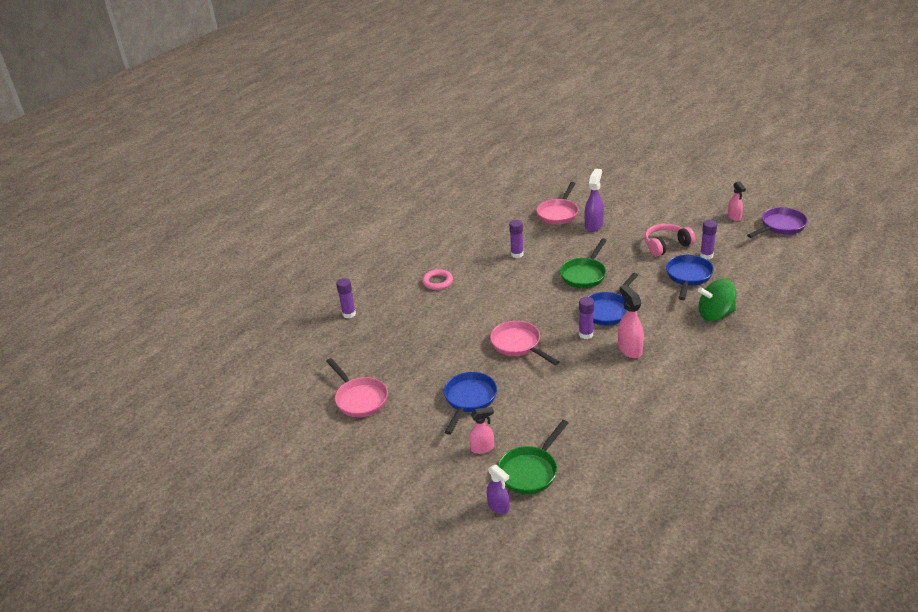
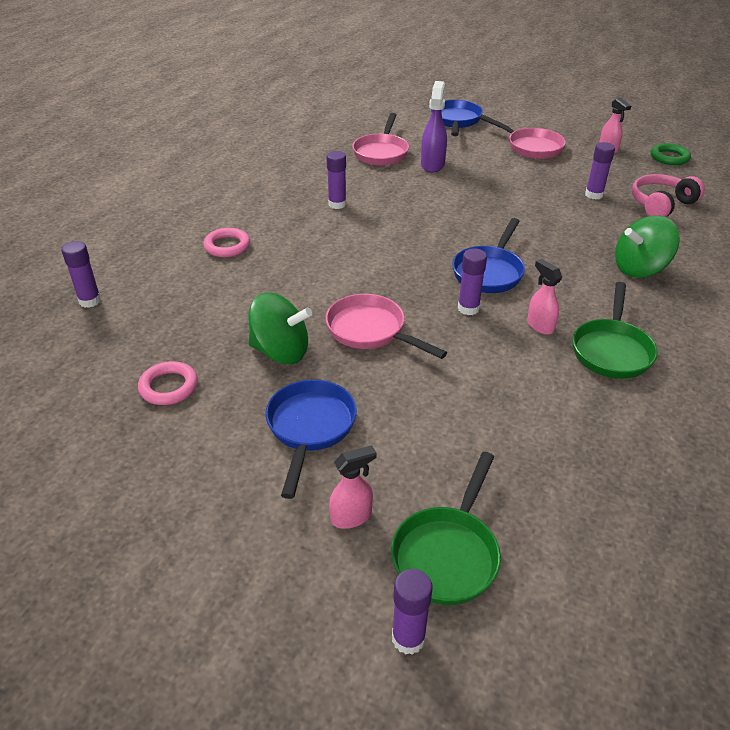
camera: 15 degrees left, 5 degrees up
pink pan [326,358,388,417] -> pink pan moved to [480,115,566,159]
purple spray bottle [487,465,509,514] -> purple glue stick [392,569,432,655]
green pan [560,238,607,288] -> green pan moved to [573,282,658,379]
pink spray bottle [618,284,644,358] -> pink spray bottle [527,259,562,335], size x0.67
pink headphones [644,224,695,257] -> pink headphones moved to [632,174,705,217]
blue pan [666,255,714,300] -> blue pan moved to [431,100,483,136]
purple pan [747,207,808,238] -> green ring [651,143,691,165]
none -> pink ring [138,361,198,405]
none -> green spinning top [248,293,312,364]

